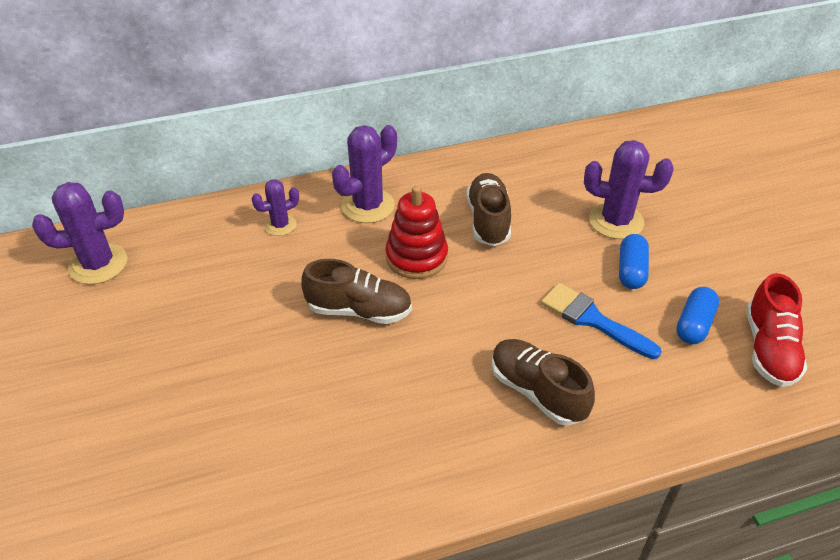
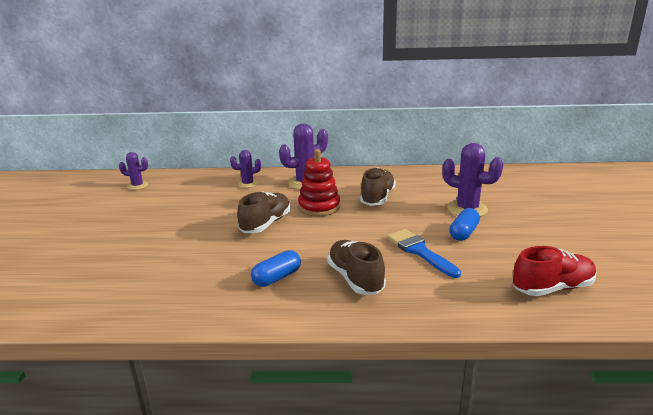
camera: 20 degrees right, 20 degrees down
purple cactus [32,182,127,285] -> purple cactus [119,152,148,190], size x0.59
brown shoe [301,259,412,324] -> brown shoe turned 90 degrees counterclockwise [237,191,291,233]
blue capsule [676,287,719,344] -> blue capsule moved to [251,250,301,287]
red shoe [746,273,807,387] -> red shoe turned 135 degrees counterclockwise [513,246,597,296]

